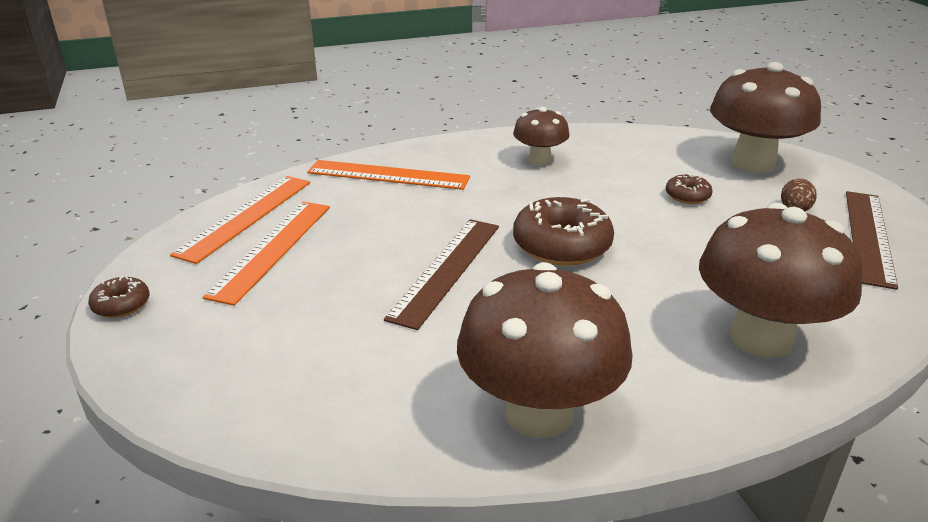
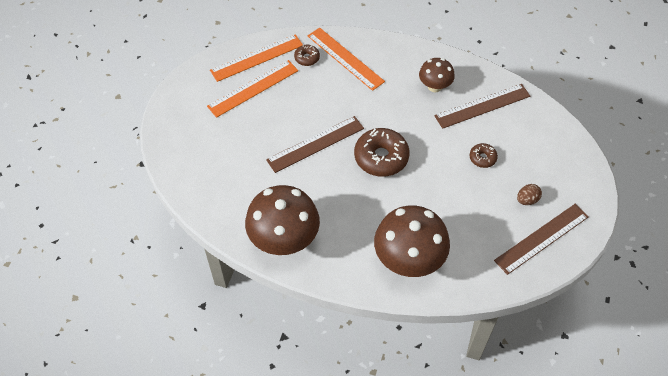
camera: 35 degrees right, 25 degrees up
brown donut [88,275,149,318] -> brown donut moved to [294,45,320,66]
brown mushroom [710,62,821,173] -> none
none -> brown ruler [434,84,530,129]

